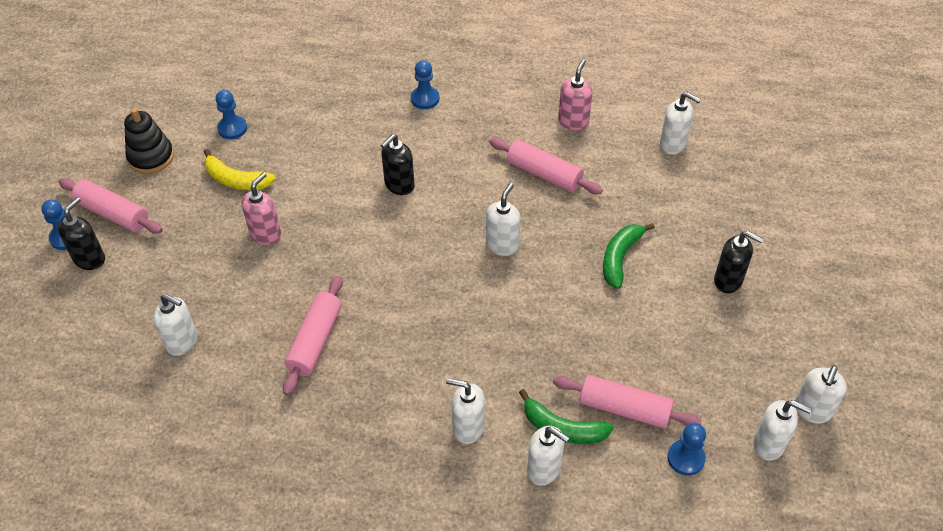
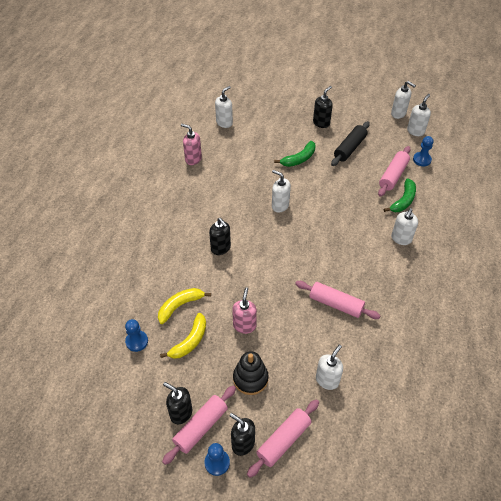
camera: 80 degrees left, 0 degrees up
black stacking toy [124,108,174,174] -> black stacking toy moved to [233,351,269,395]
pink soap dispenser [241,172,281,245] -> pink soap dispenser turned 60 degrees clockwise [232,287,257,334]
blue pawn [411,60,439,109] -> none
pink rolling pin [489,138,603,194] -> pink rolling pin moved to [247,399,319,478]
white soap dispenser [527,426,570,486] -> none
green banana [603,223,655,289] -> green banana turned 75 degrees counterclockwise [274,141,316,167]
none -> yellow banana [158,288,211,324]
none -> black soap dispenser [163,382,192,424]
none -> black rolling pin [331,121,370,166]

